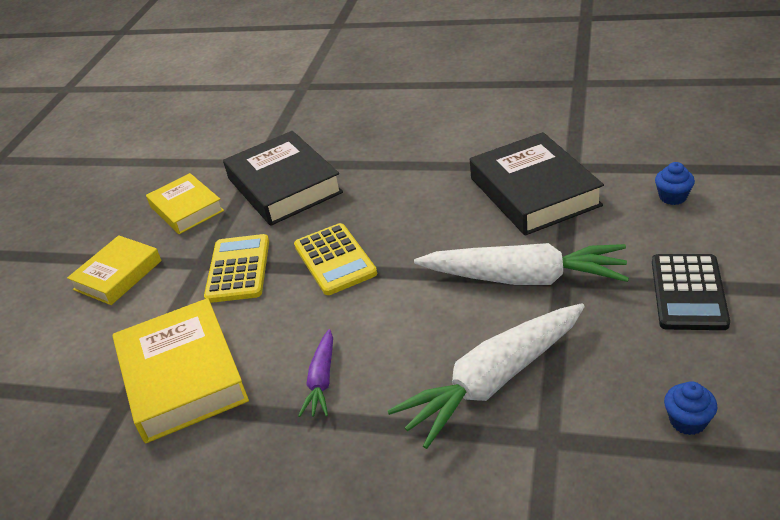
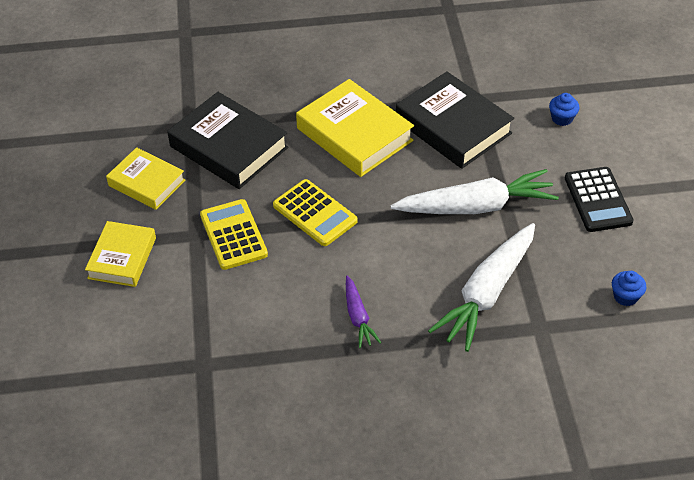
camera: 25 degrees left, 10 degrees up
yellow book [113,298,249,443] -> yellow book moved to [296,79,414,177]

